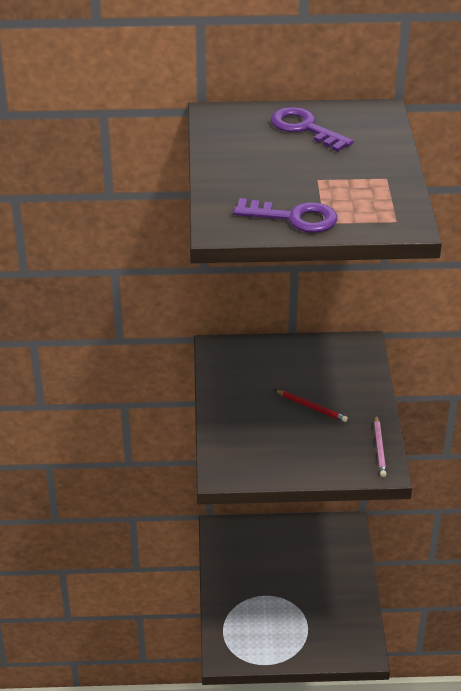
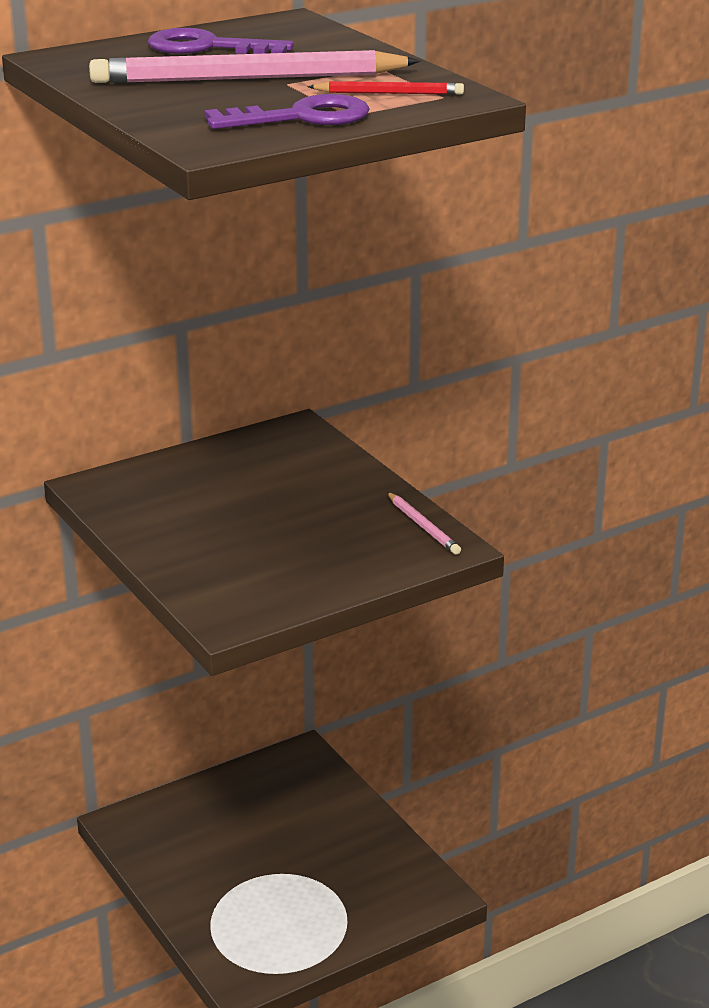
camera: 30 degrees left, 10 degrees down
red pencil [274,389,348,422] -> red pencil moved to [307,81,464,95]
none -> pink pencil [89,50,420,83]

